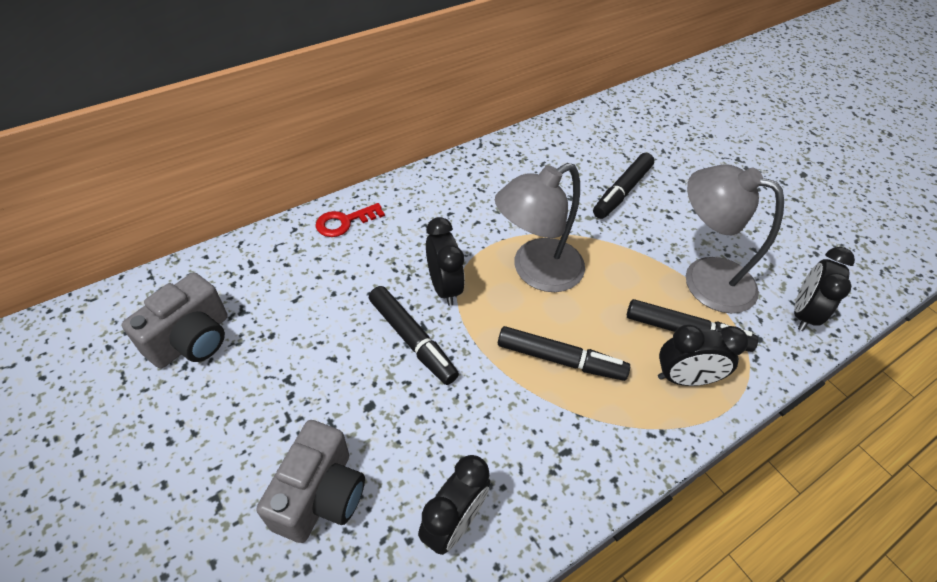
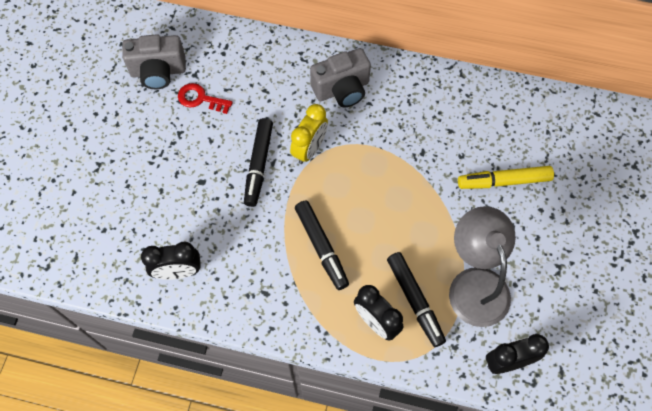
camera: 50 degrees right, 15 degrees up
grey camera [256,420,365,543] -> grey camera moved to [310,48,371,107]
red key [316,203,385,237] -> red key moved to [178,83,233,114]
black clock [426,217,465,306] -> yellow clock [290,104,328,164]
grey lamp [495,163,585,292] -> none
black marker [593,153,654,219] -> yellow marker [458,166,554,189]

